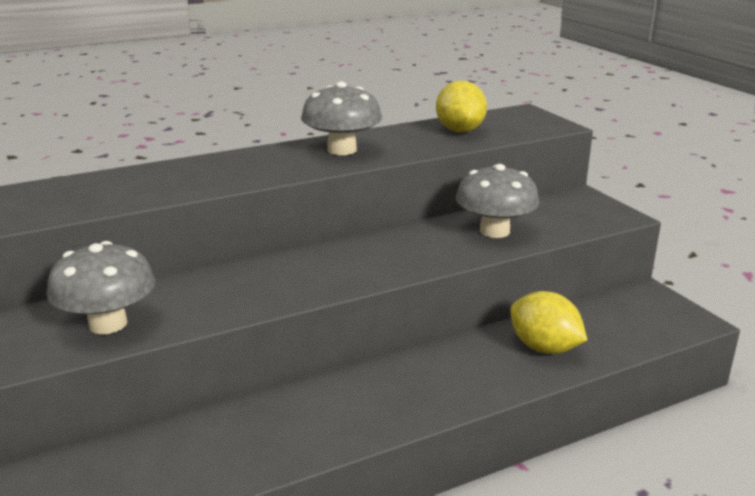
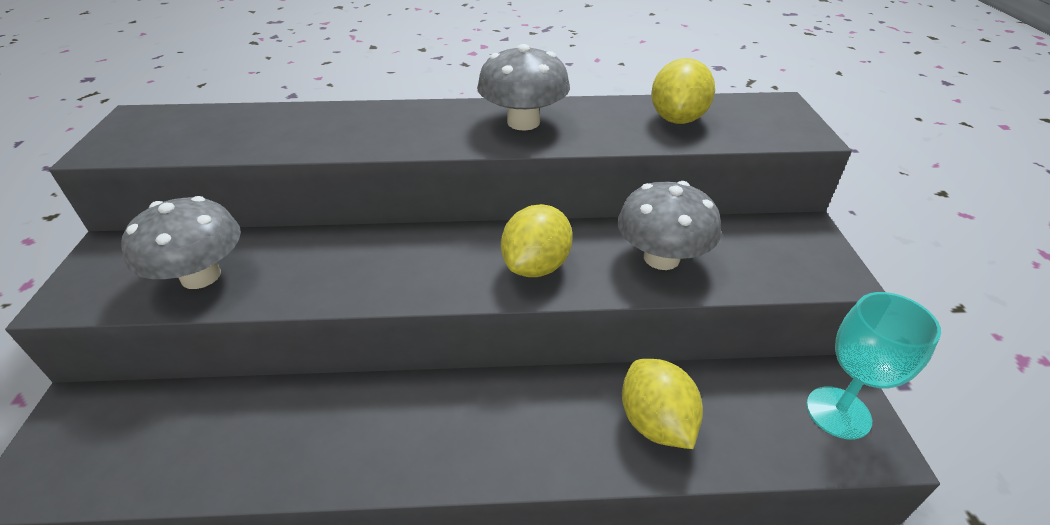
camera: 25 degrees right, 15 degrees up
none -> yellow lemon [501,204,573,277]
none -> turquoise goblet [806,292,941,439]

